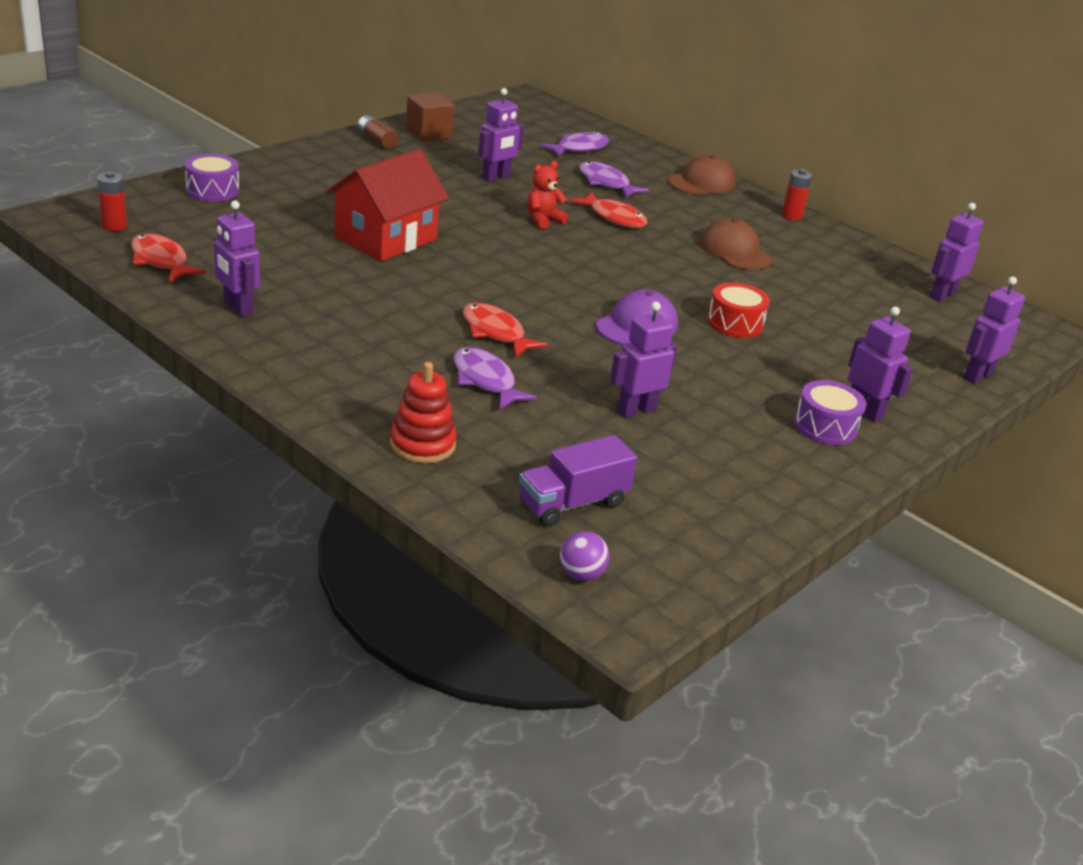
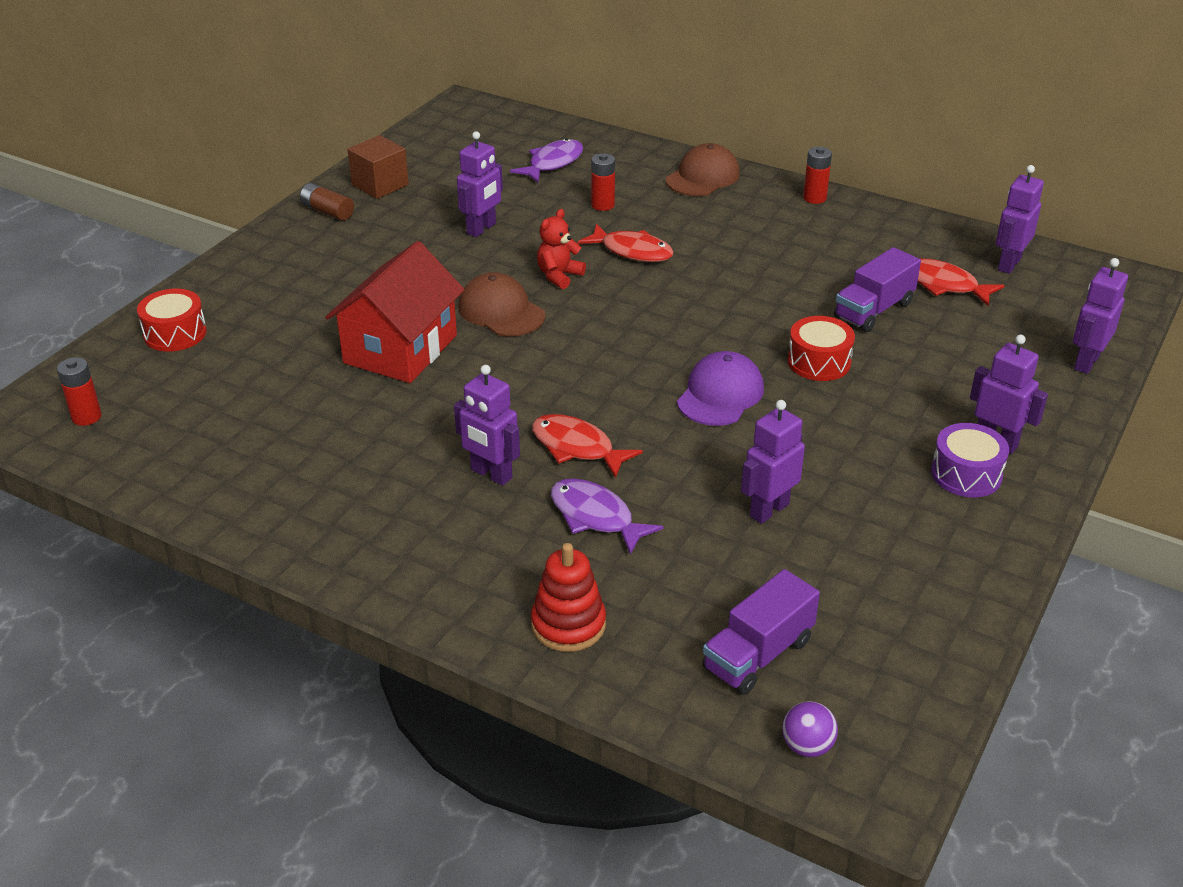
camera: 10 degrees left, 5 degrees up
red fish [131,233,206,283] -> red fish moved to [918,258,1005,306]
purple drum [185,154,239,202] -> red drum [137,289,207,352]
purple robot [214,200,260,317] -> purple robot moved to [454,365,520,486]
purple fish [579,161,649,198] -> red battery [591,153,615,211]
brown cap [699,218,772,270] -> brown cap moved to [458,272,545,337]
none -> purple truck [834,247,921,332]

